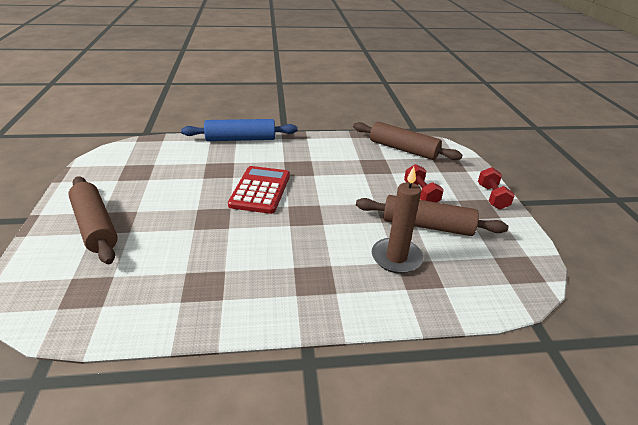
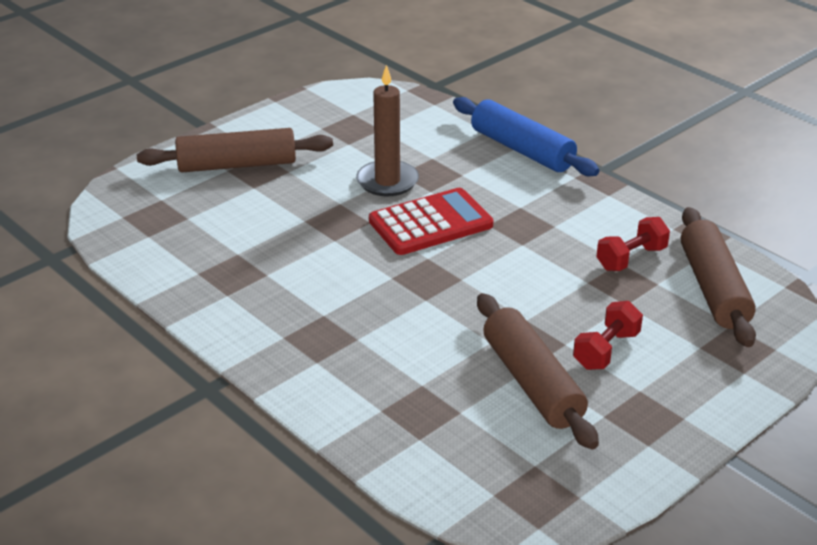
camera: 55 degrees right, 0 degrees up
brown rolling pin [68,176,118,264] -> brown rolling pin turned 60 degrees clockwise [137,128,333,172]
brown candle [372,167,423,273] -> brown candle moved to [356,65,419,196]
red dumbbell [478,167,515,210] -> red dumbbell moved to [596,217,670,271]

